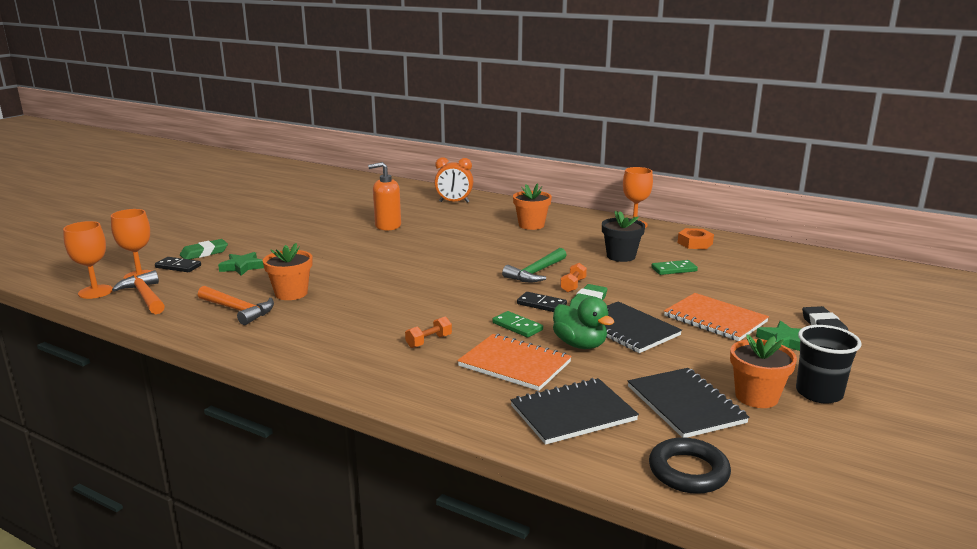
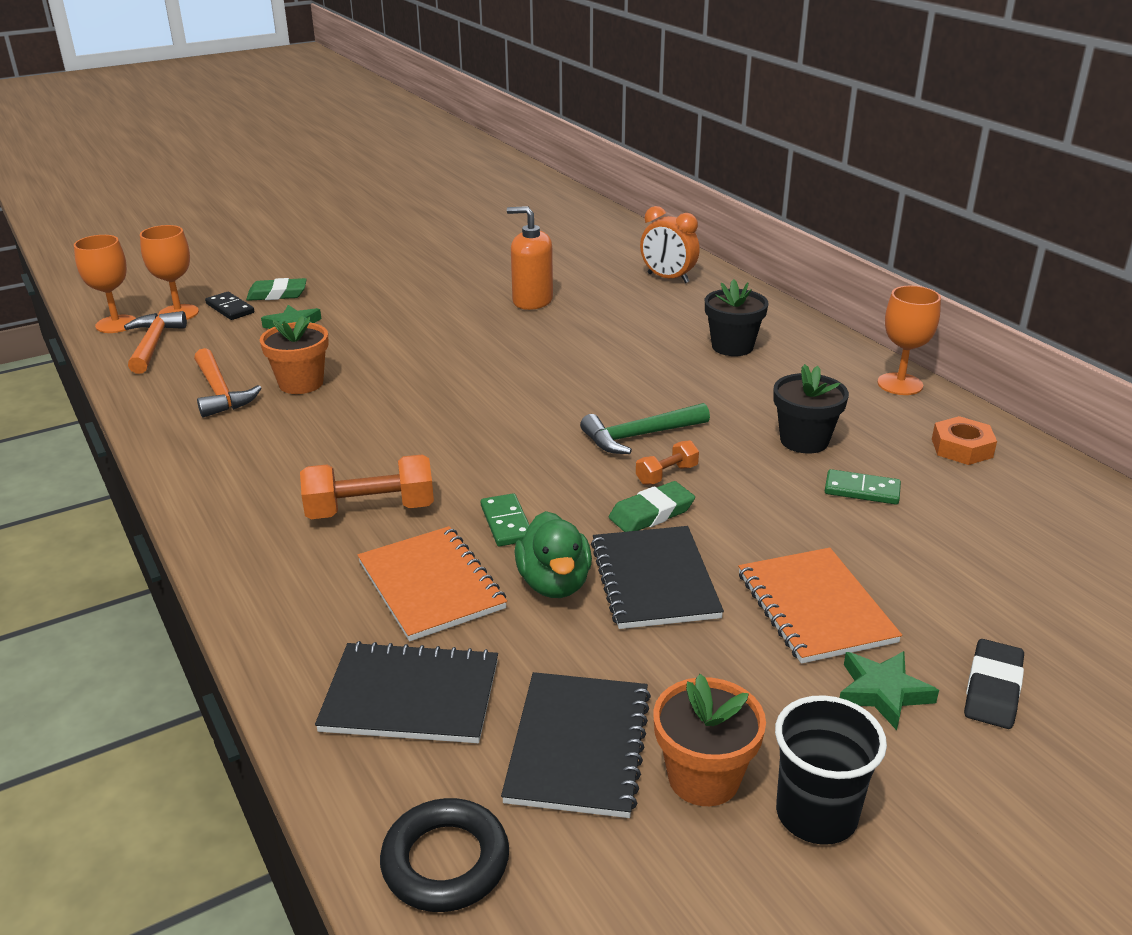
camera: 30 degrees right, 10 degrees up
orange dumbbell [405,317,452,348] -> orange dumbbell [300,454,434,519], size x1.87
orange flower pot [513,183,552,230] -> black flower pot [705,279,768,356]
black domino [517,292,567,312] -> none

